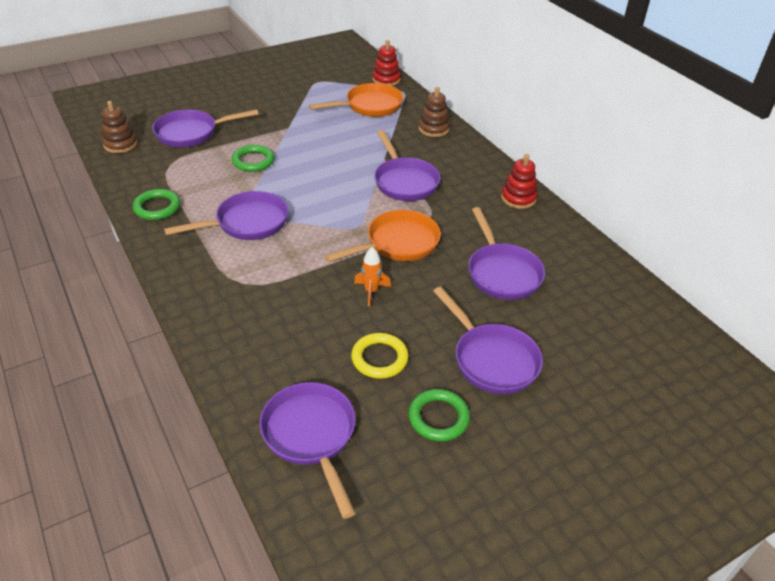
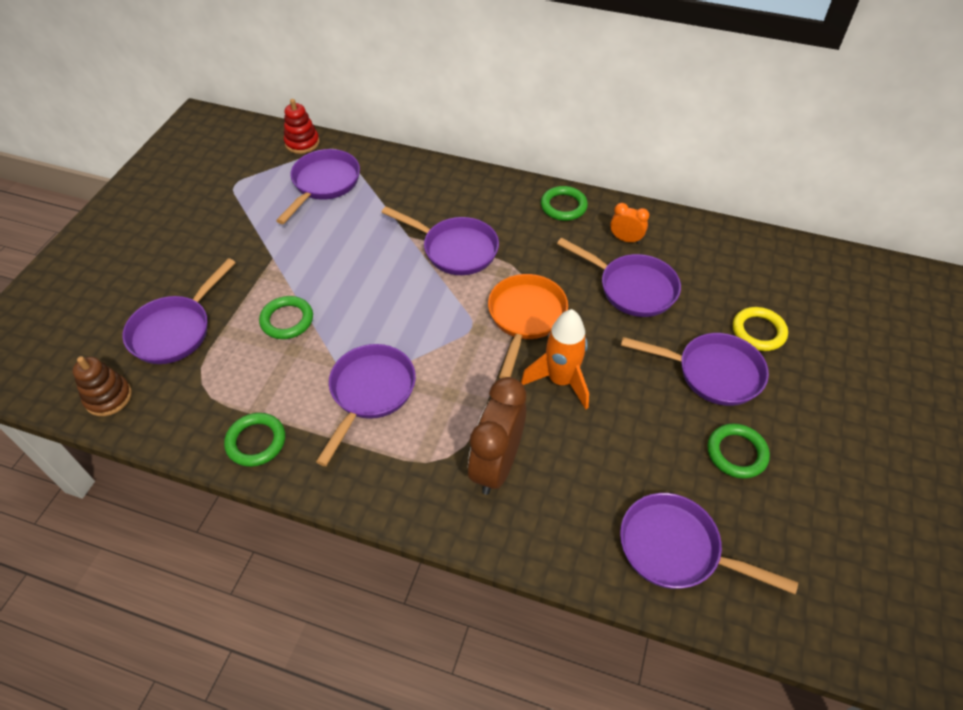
camera: 40 degrees left, 10 degrees up
orange pan [309,83,403,117] -> purple pan [276,149,360,224]
yellow ring [351,333,409,379] -> yellow ring moved to [733,307,788,351]
orange rocket [354,247,391,307] -> orange rocket [521,309,589,409], size x1.75
brown stacking toy [419,87,450,137] -> none
red stacking toy [501,154,537,209] -> green ring [541,186,588,221]
none -> brown clock [468,377,526,495]
none -> orange clock [610,203,649,244]

